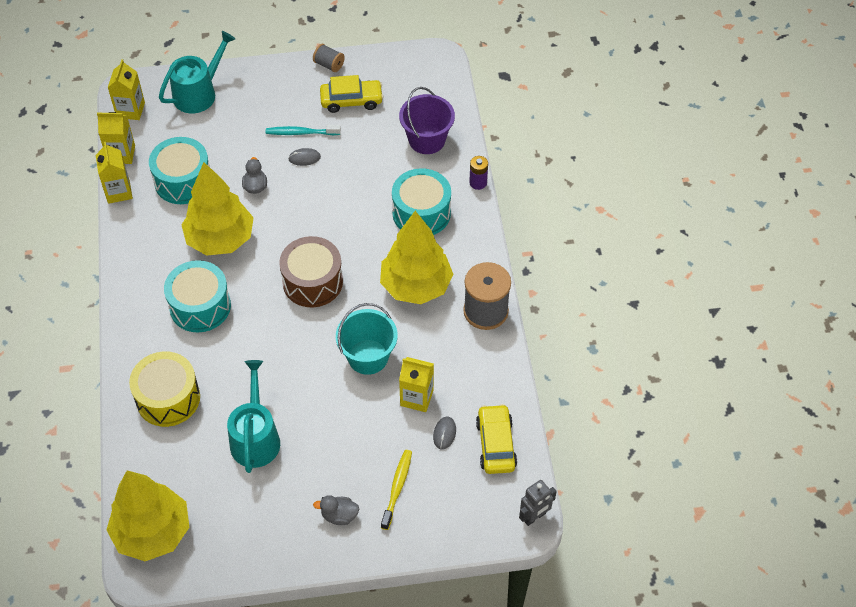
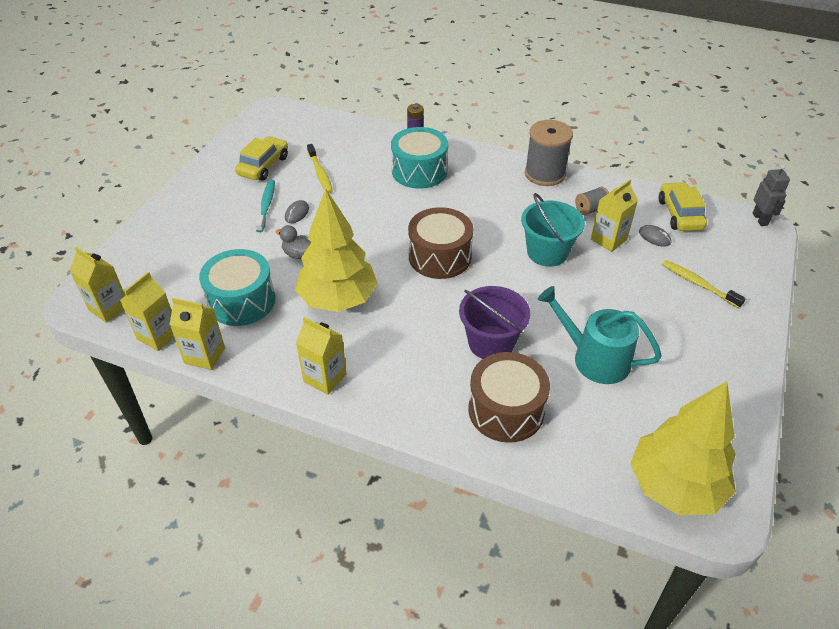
camera: 60 degrees left, 10 degrees down
yellow drum [129,352,200,427] -> brown drum [468,352,550,443]
turquoise watering can [159,31,235,113] -> none
turquoise drum [164,260,231,332] -> none
turquoise toothbrush [266,125,341,135] -> turquoise toothbrush turned 150 degrees clockwise [255,180,275,232]
grey spool [313,44,345,72] -> grey spool moved to [575,187,609,216]
grey duck [313,495,359,525] -> none
yellow tree [380,211,454,304] -> none
purple bucket [399,87,455,154] -> purple bucket moved to [459,286,530,359]
yellow car [476,404,517,474] -> yellow car turned 60 degrees clockwise [659,182,707,231]
none -> yellow carton [296,317,346,395]
none -> yellow toothbrush [307,144,333,193]

